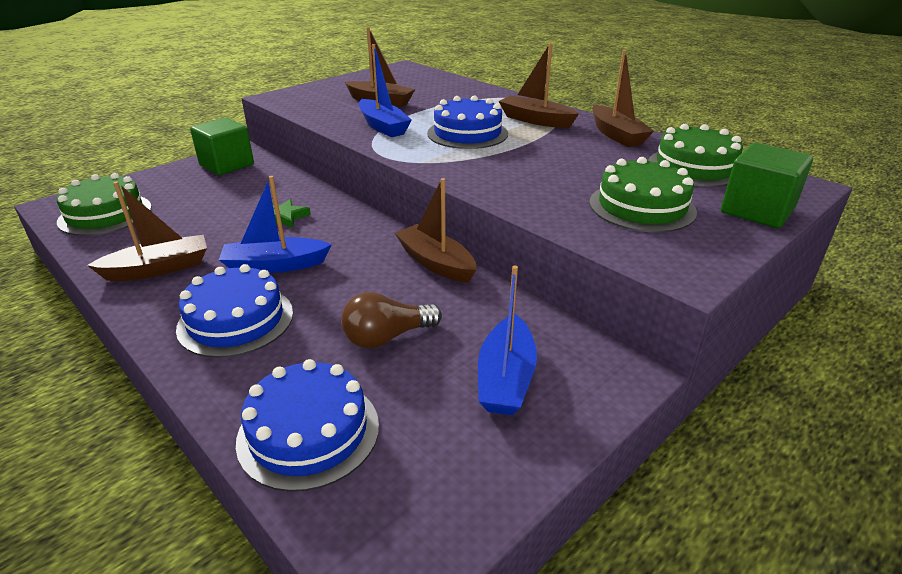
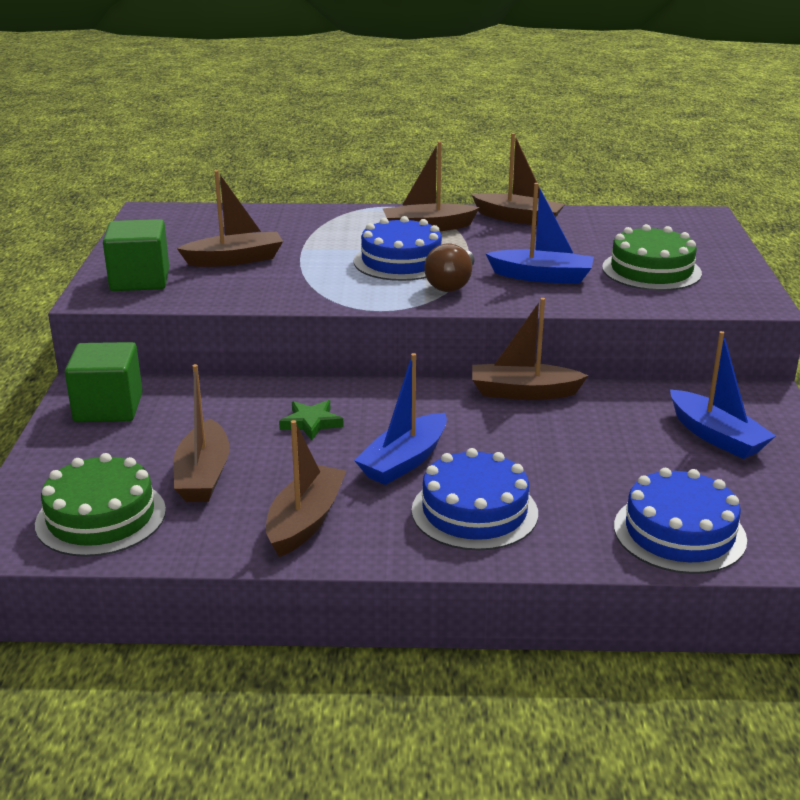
camera: 45 degrees left, 5 degrees down
brown light bulb [341,292,442,349] -> brown light bulb moved to [424,244,475,292]
blue boat [359,44,412,137] -> blue boat moved to [485,183,594,284]
green cake [648,124,743,187] -> none
green cube [721,143,813,228] -> green cube moved to [103,219,169,291]
none -> brown boat [173,364,230,502]

